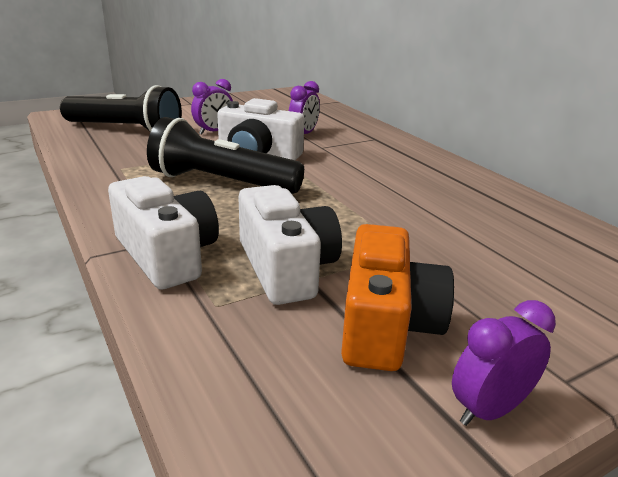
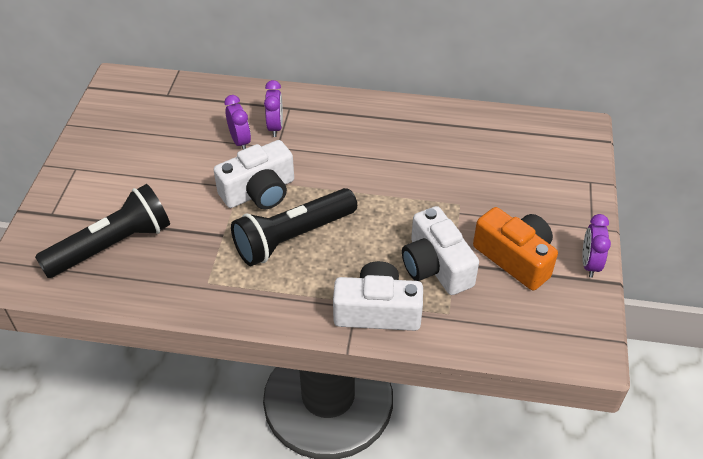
camera: 50 degrees left, 20 degrees up
purple clock [191,79,233,135] -> purple clock moved to [264,80,283,137]
white camera [238,185,342,305] -> white camera turned 135 degrees counterclockwise [402,206,479,295]

